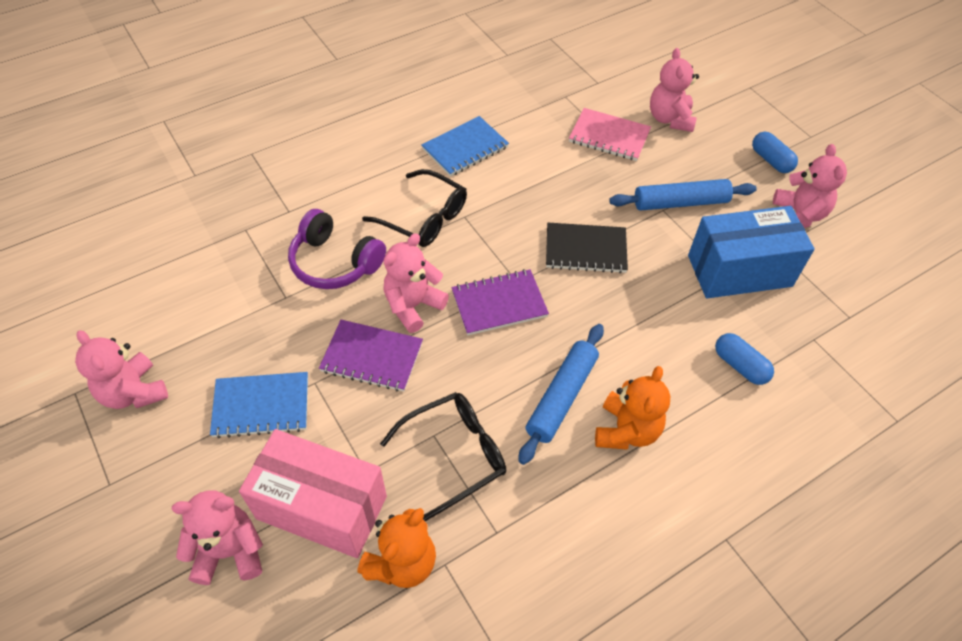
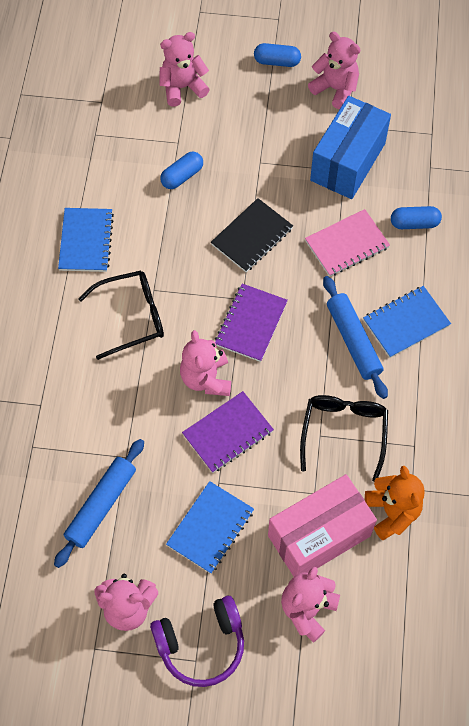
camera: 50 degrees left, 10 degrees up
purple headphones [288,209,386,289] -> purple headphones moved to [150,596,244,687]
pink notebook [569,108,651,161] -> pink notebook moved to [305,209,390,277]
orange teddy bear [595,366,670,450] -> blue notebook [363,286,451,358]
blue rolling pin [609,179,757,211] -> blue rolling pin moved to [54,439,144,568]
pink teddy bear [650,48,699,132] -> pink teddy bear turned 120 degrees clockwise [159,32,210,107]
none -> blue capsule [160,152,203,189]

